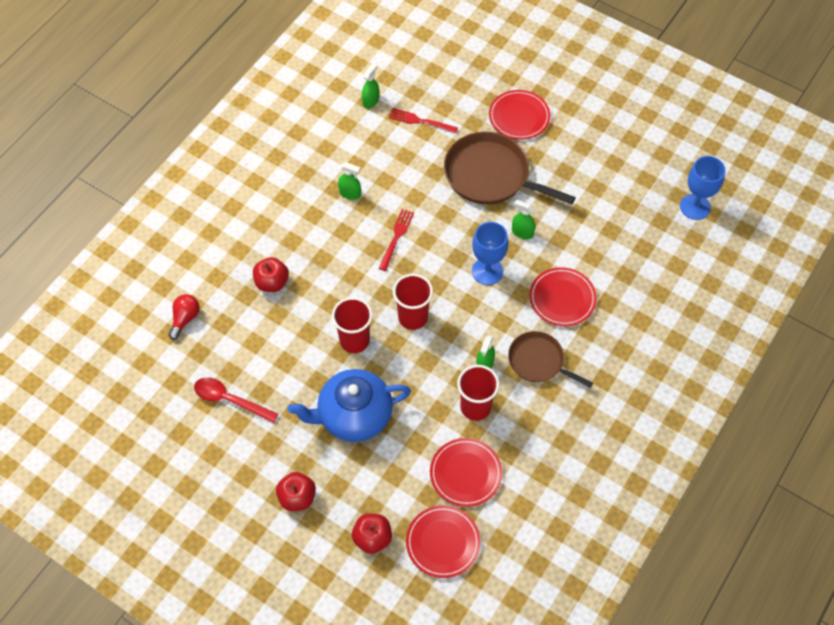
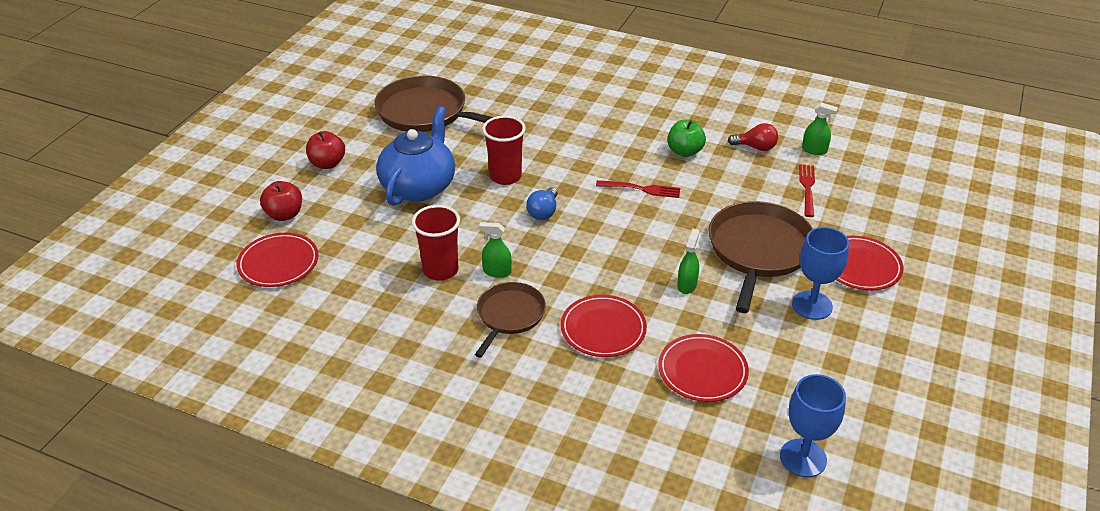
camera: 80 degrees right, 20 degrees down
red light bulb [169,294,199,340] -> red light bulb moved to [728,123,778,151]
red spoon [194,377,278,423] -> brown pan [374,76,493,132]
red apple [253,257,289,292] -> none
blue teapot [288,369,411,442] -> blue teapot turned 45 degrees clockwise [376,106,455,206]
green spray bottle [338,162,361,200] -> green apple [667,120,706,157]
red cup [393,274,433,330] -> blue light bulb [526,187,558,220]
red plate [430,438,502,507] -> red plate moved to [658,334,749,402]
blue goblet [472,222,509,285] -> blue goblet moved to [792,227,849,320]

